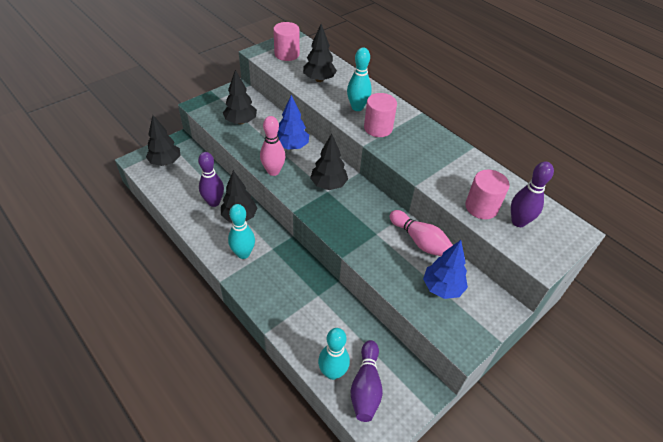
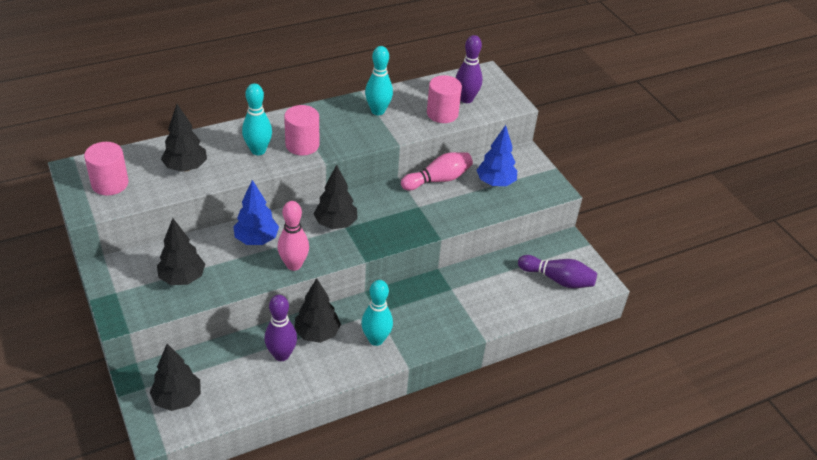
camera: 75 degrees left, 5 degrees down
turquoise bowling pin [318,328,350,380] -> turquoise bowling pin moved to [365,46,393,115]

